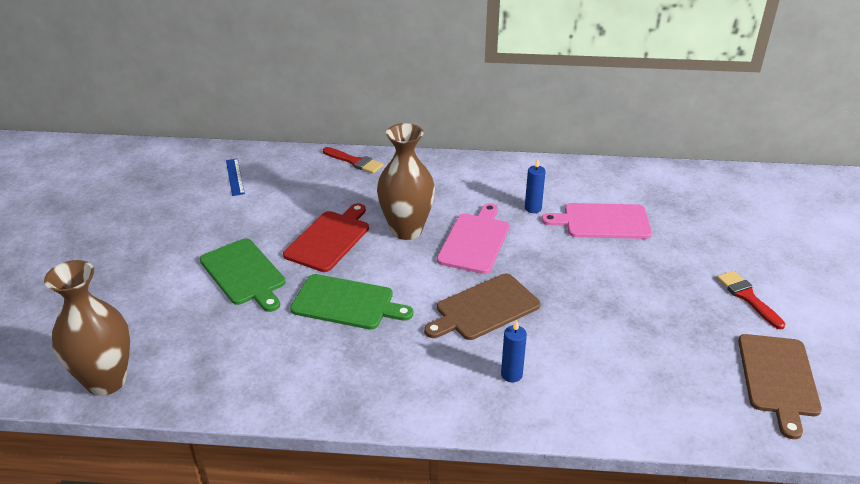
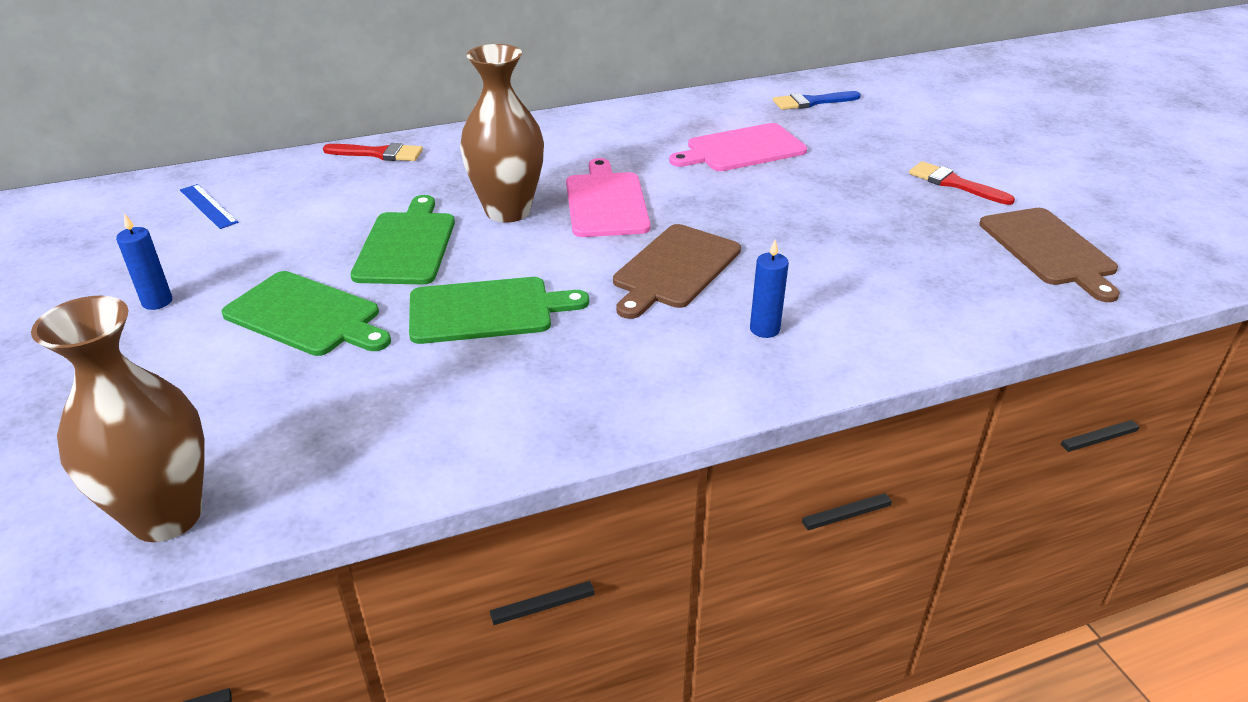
camera: 25 degrees left, 0 degrees up
red cutting board [283,203,369,272] -> green cutting board [350,195,455,285]
blue candle [525,159,546,213] -> blue candle moved to [116,213,172,310]
none -> blue brush [773,91,861,110]

